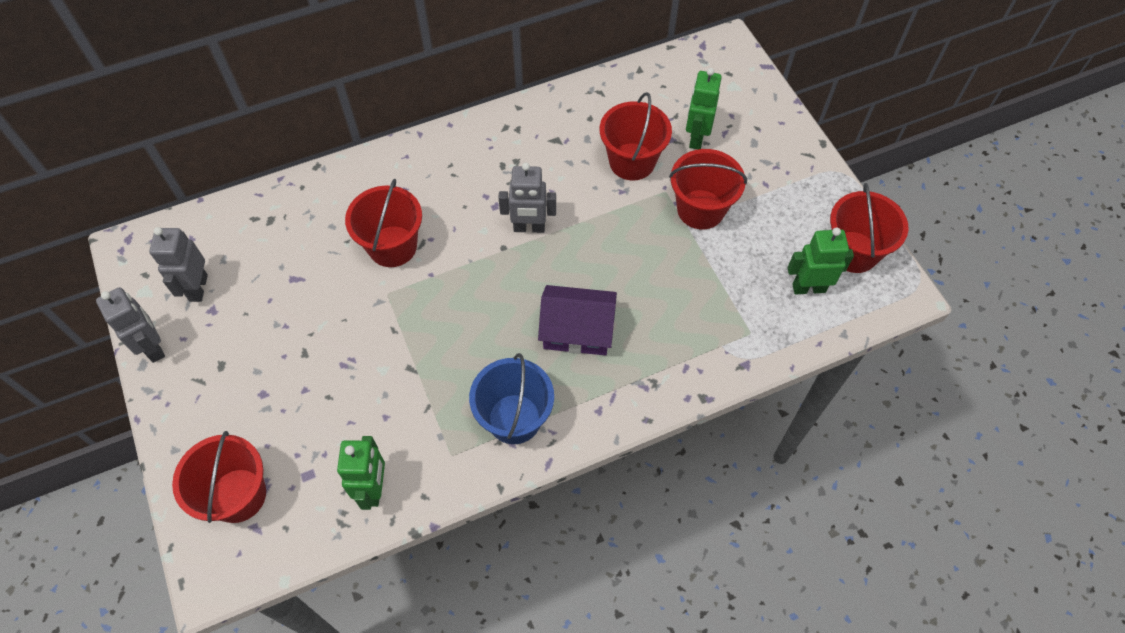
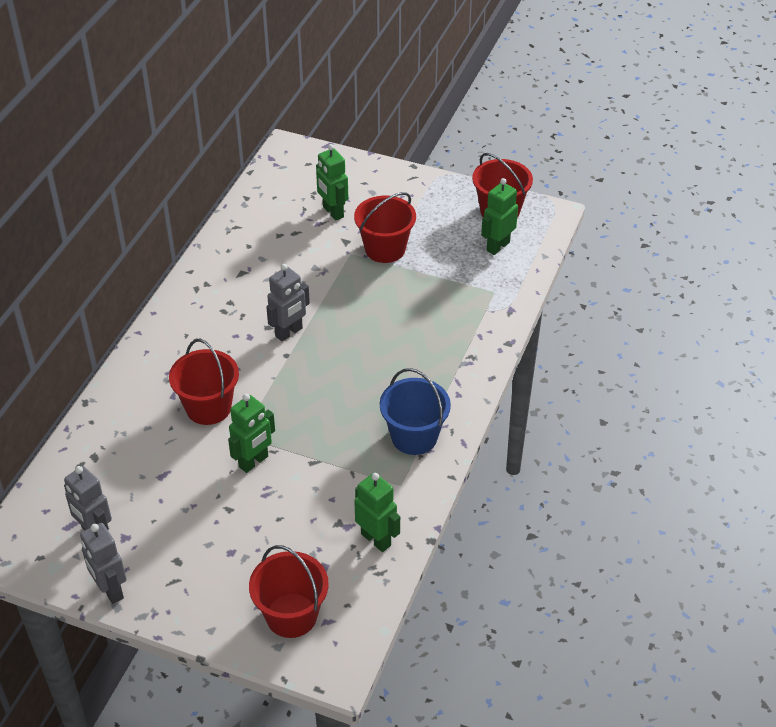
camera: 45 degrees left, 15 degrees down
grey robot [96,287,165,363] -> grey robot turned 135 degrees counterclockwise [80,523,126,604]
purple house [538,285,617,356] -> none
red bucket [600,92,672,180] -> none
none -> green robot [228,394,275,473]

